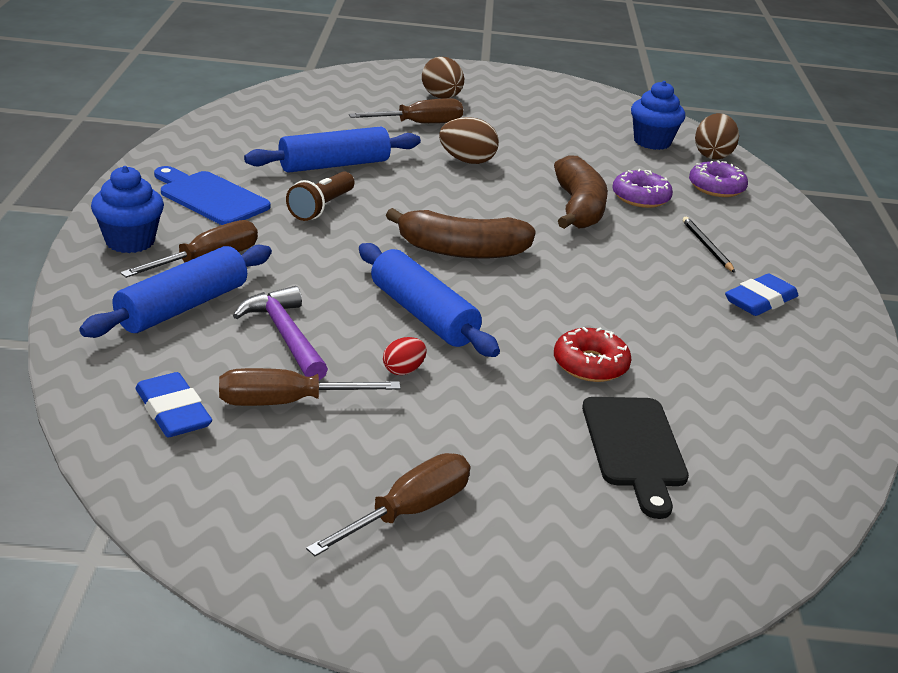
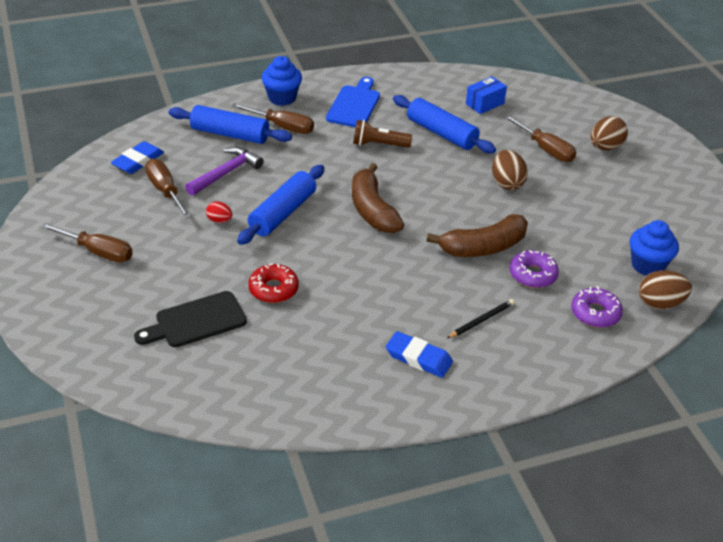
camera: 70 degrees right, 10 degrees up
none -> blue box [466,76,507,114]

